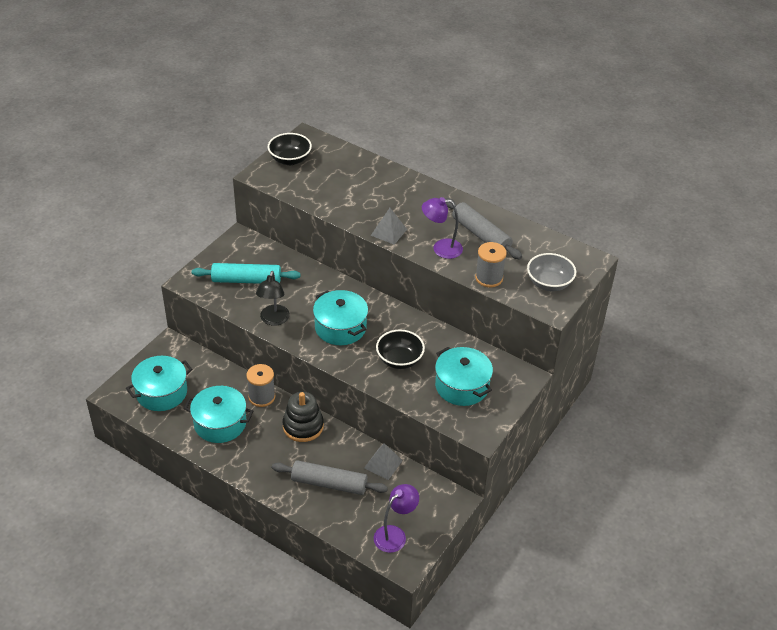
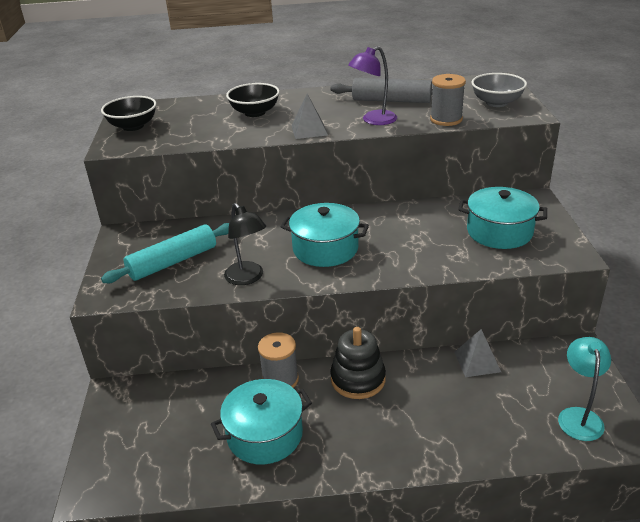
camera: 35 degrees left, 10 degrees down
turquoise pot [126,356,192,411] -> none
grey rolling pin [272,460,388,495] -> none
purple lamp [374,484,419,553] -> turquoise lamp [558,337,611,441]
black bowl [376,329,425,369] -> black bowl moved to [226,83,280,117]

